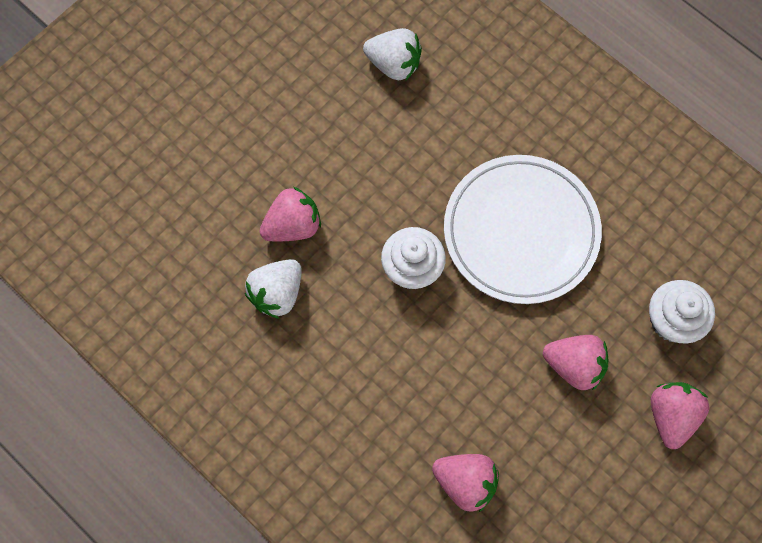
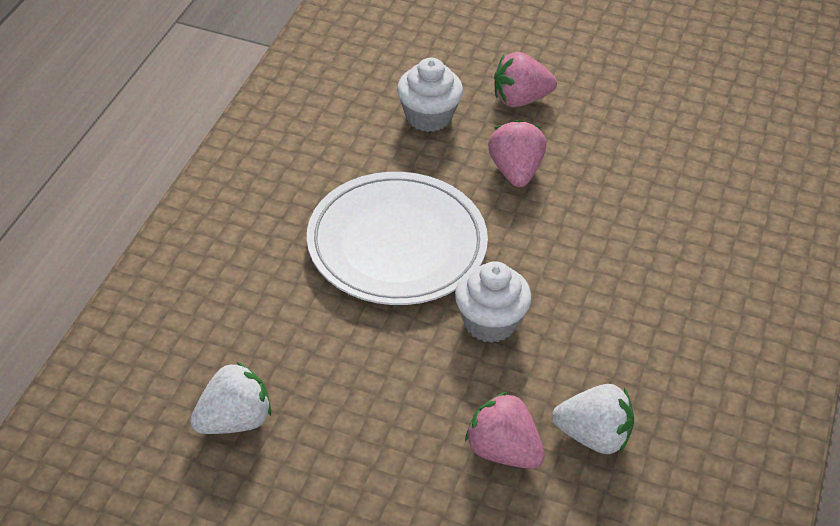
camera: 115 degrees left, 25 degrees down
white strawberry [363,28,422,80] -> white strawberry turned 60 degrees clockwise [190,362,271,434]
pink strawberry [432,454,499,512] -> none

